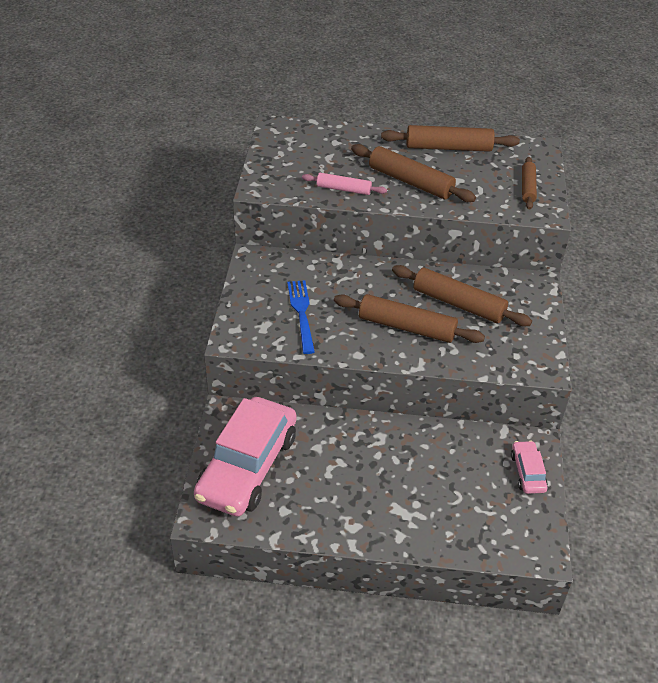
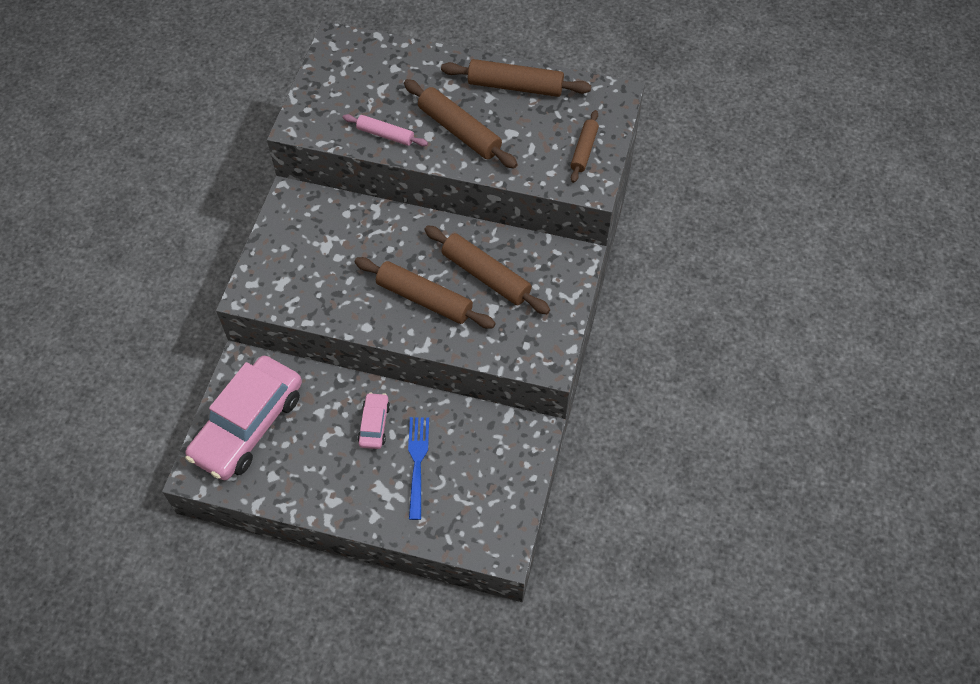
camera: 10 degrees right, 15 degrees up
blue fork [287,280,315,354] -> blue fork moved to [408,417,429,520]
pink car [511,441,548,494] -> pink car moved to [358,392,390,449]

